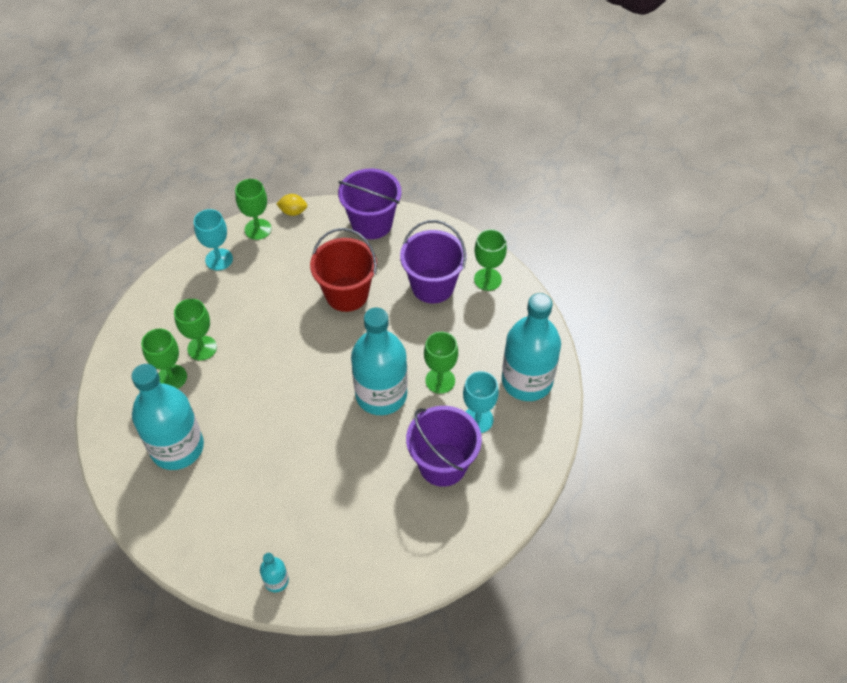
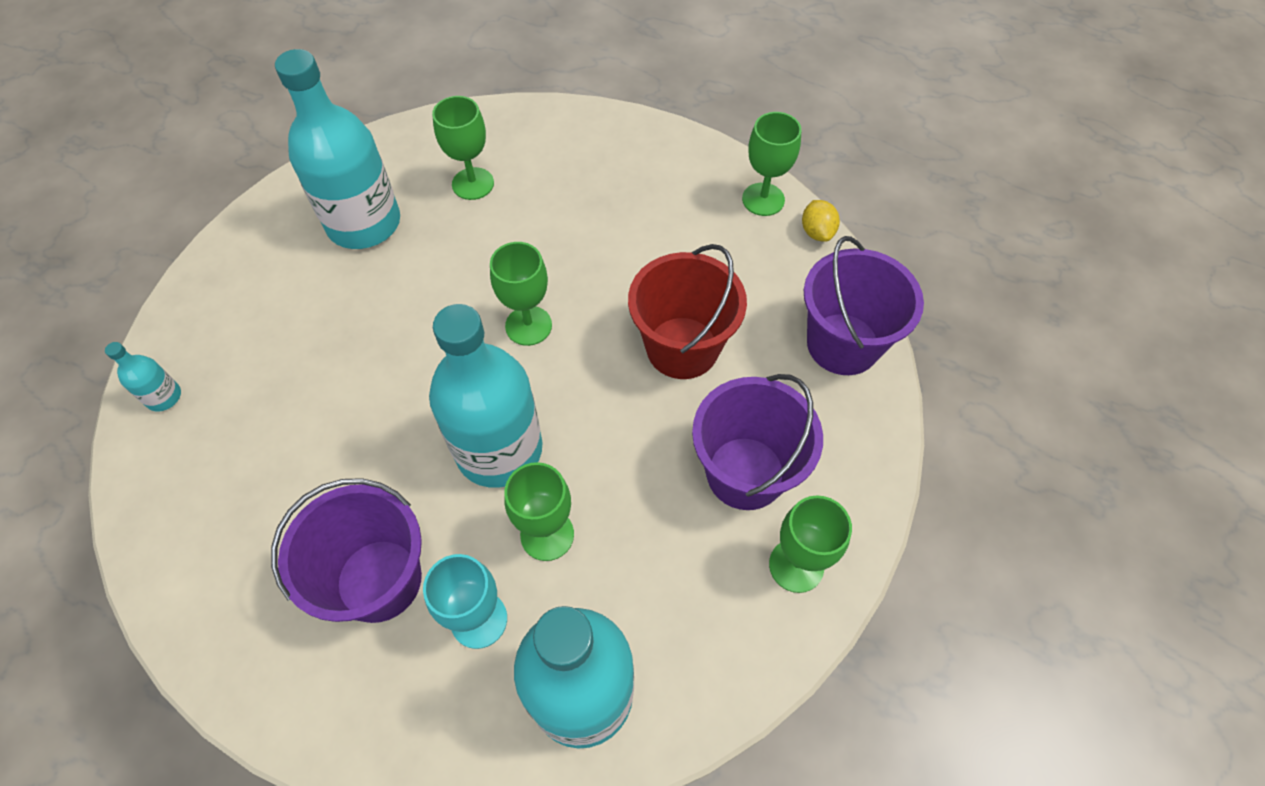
camera: 75 degrees right, 5 degrees up
green goblet [174,299,217,361] -> green goblet moved to [490,242,552,346]
turquoise goblet [194,209,233,270] -> none

